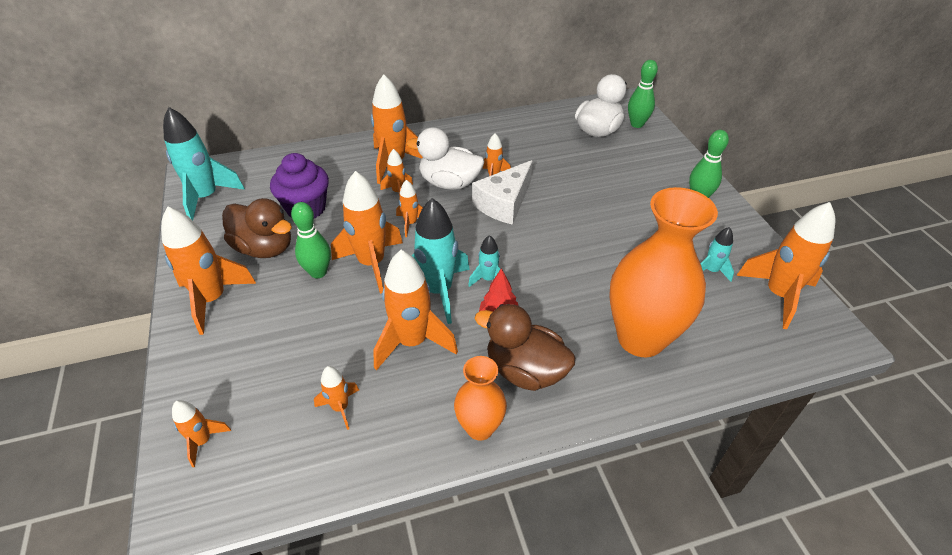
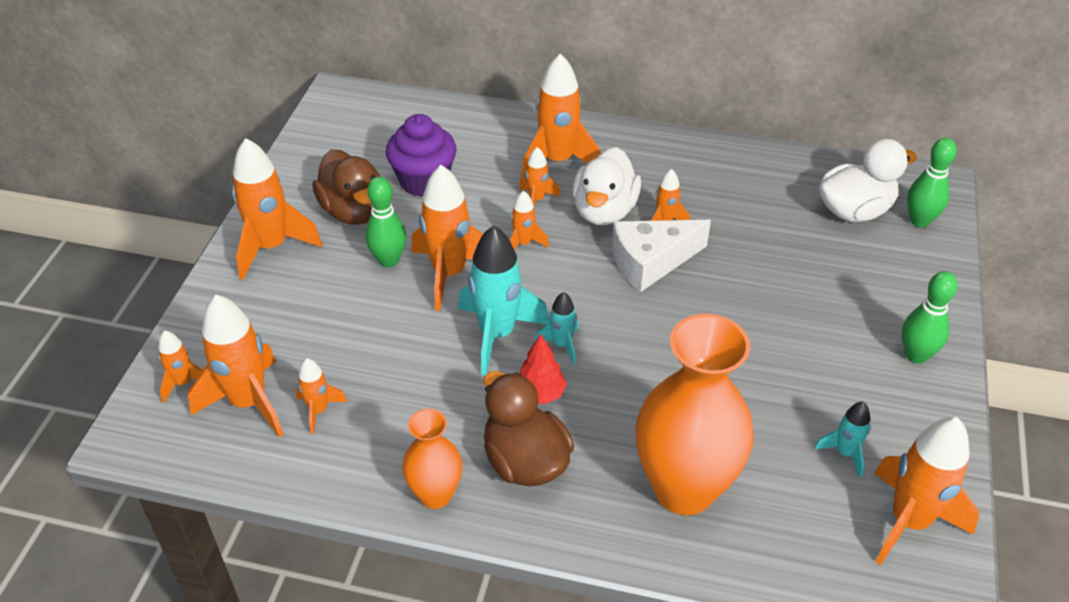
camera: 30 degrees right, 0 degrees up
turquoise rocket [163,107,245,220] -> none
orange rocket [373,250,458,370] -> orange rocket moved to [188,295,284,438]
white duck [406,127,484,190] -> white duck turned 120 degrees counterclockwise [572,147,641,225]

